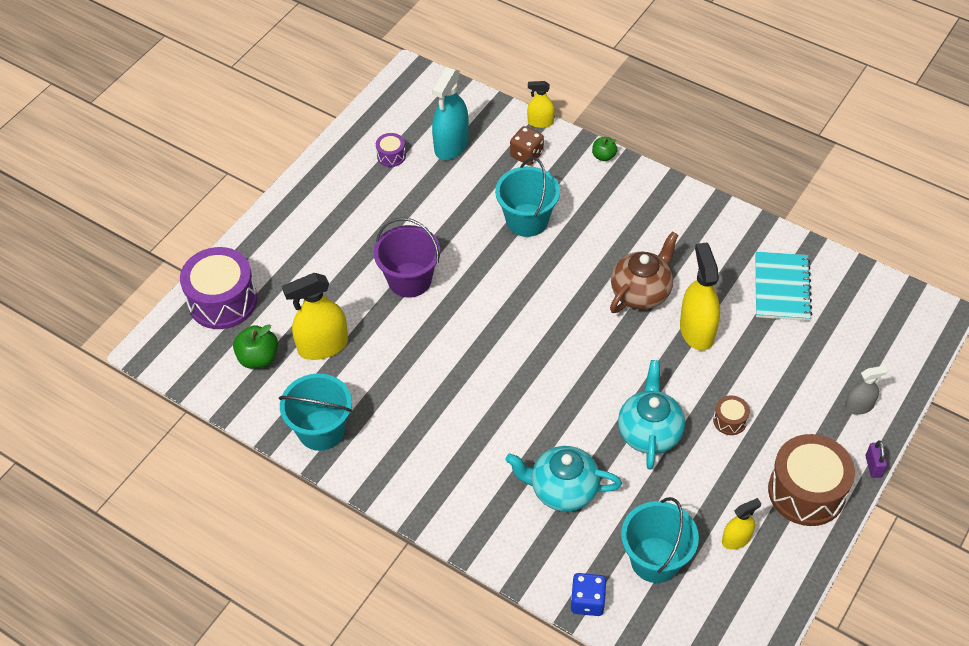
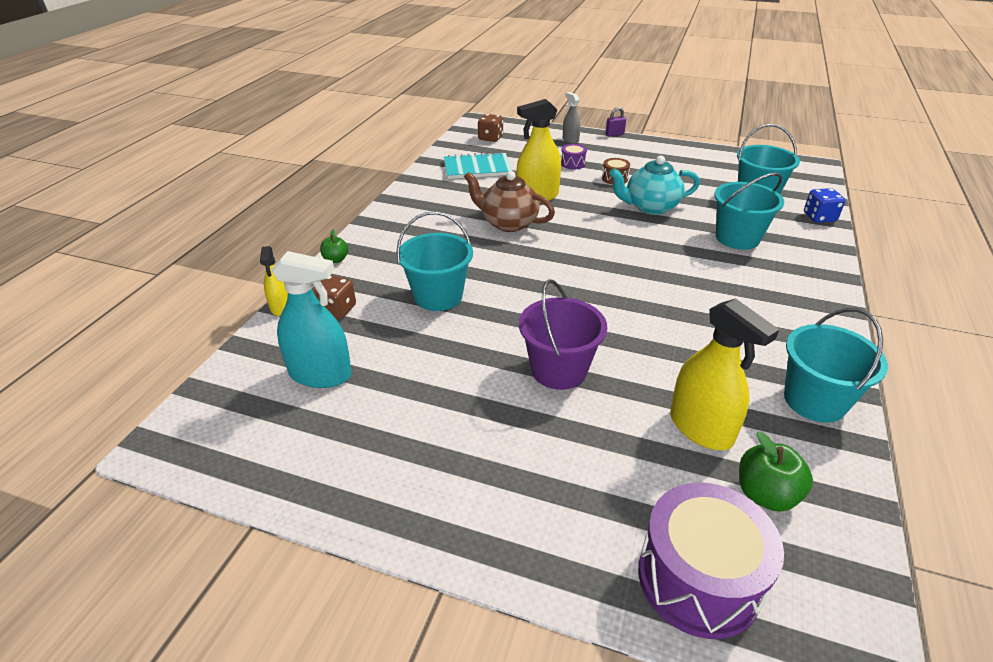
camera: 105 degrees left, 15 degrees down
purple drum [376,133,406,167] -> purple drum moved to [561,144,587,169]
turquoise teapot [505,446,622,512] -> turquoise bucket [714,173,784,250]
yellow spray bottle [722,498,761,550] -> none
brown drum [768,434,855,526] -> none
none -> brown dice [478,114,503,142]

